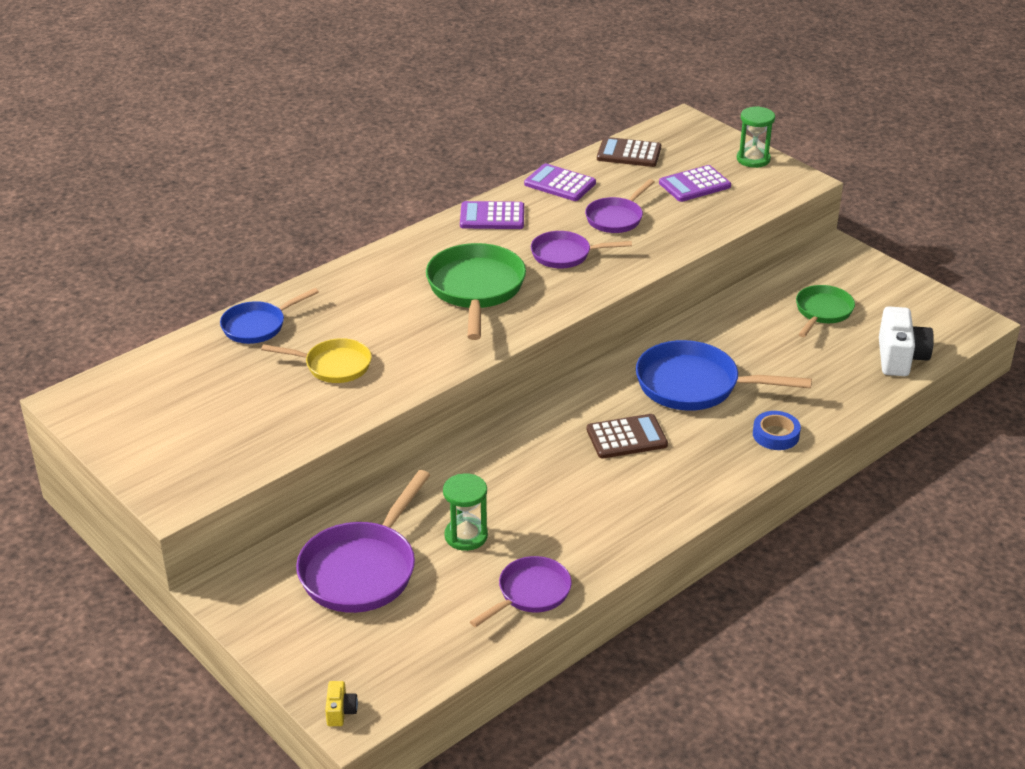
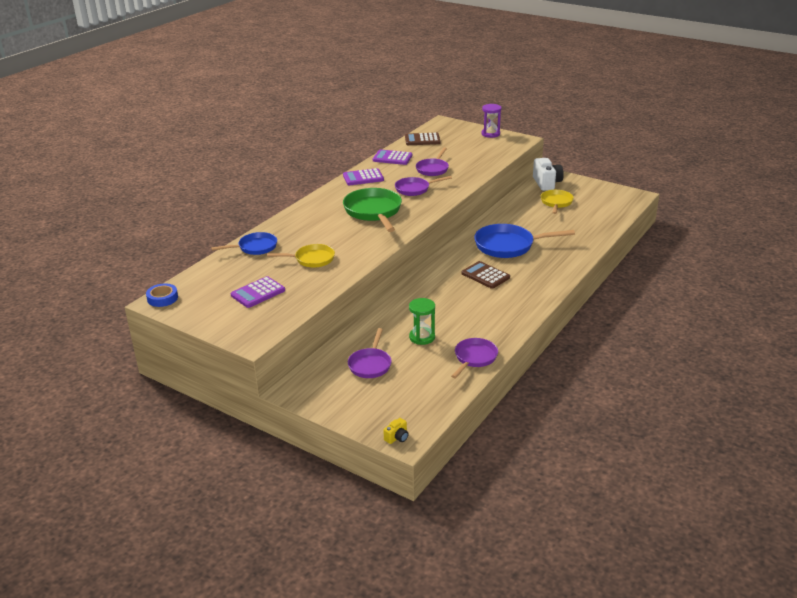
camera: 15 degrees left, 5 degrees down
blue pan [220,288,319,344] -> blue pan turned 150 degrees counterclockwise [211,232,277,255]
purple pan [296,470,430,613] -> purple pan [348,328,392,378], size x0.61
yellow camera [325,681,358,726] -> yellow camera turned 60 degrees clockwise [383,418,409,444]
brown calculator [587,414,668,458] -> brown calculator turned 105 degrees counterclockwise [462,261,510,289]
purple calculator [659,165,731,202] -> purple calculator moved to [231,276,285,308]
green hourglass [737,106,775,168] -> purple hourglass [481,104,502,138]
blue tape [753,411,801,450] -> blue tape moved to [146,283,178,307]
green pan [796,285,855,337] -> yellow pan [541,190,574,214]
white camera [879,306,934,376] -> white camera moved to [533,158,564,191]

